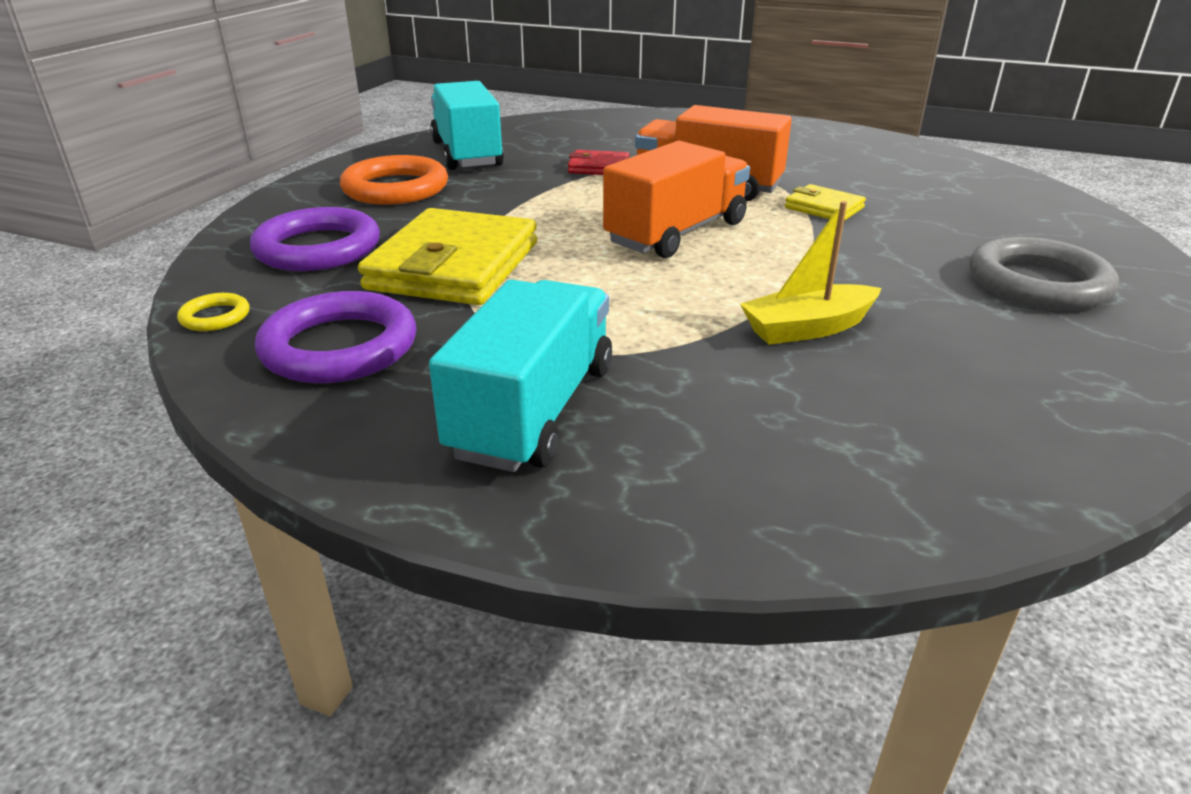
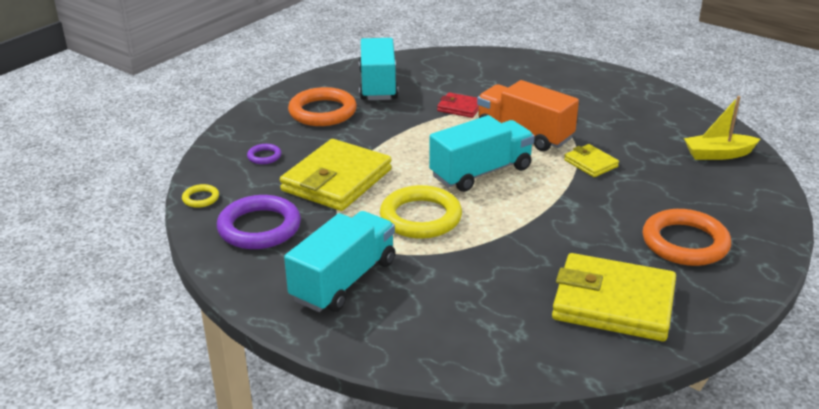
camera: 15 degrees right, 0 degrees up
purple ring [250,207,380,271] -> purple ring [247,144,281,164], size x0.46
orange truck [603,141,750,258] -> turquoise truck [429,115,535,192]
yellow boat [740,201,882,345] -> yellow boat moved to [684,96,760,160]
grey ring [969,237,1119,310] -> orange ring [643,209,731,266]
none -> yellow ring [380,185,462,239]
none -> yellow wallet [552,253,676,341]

